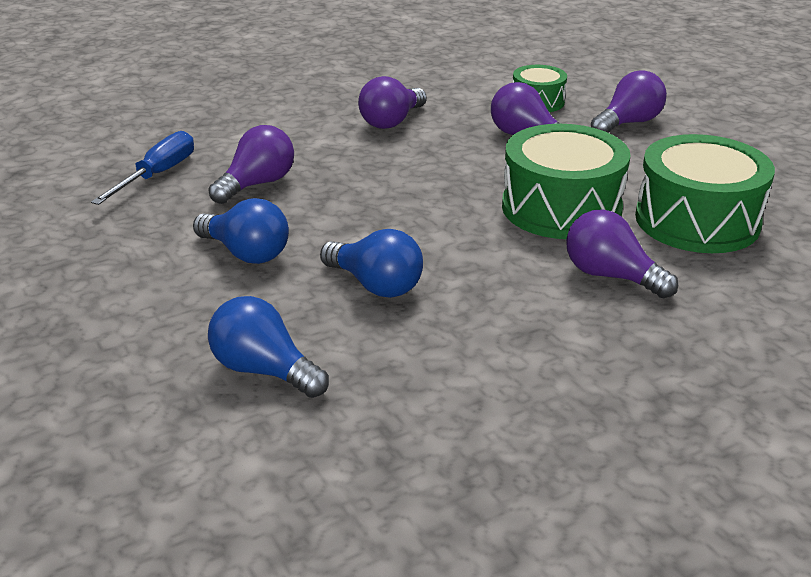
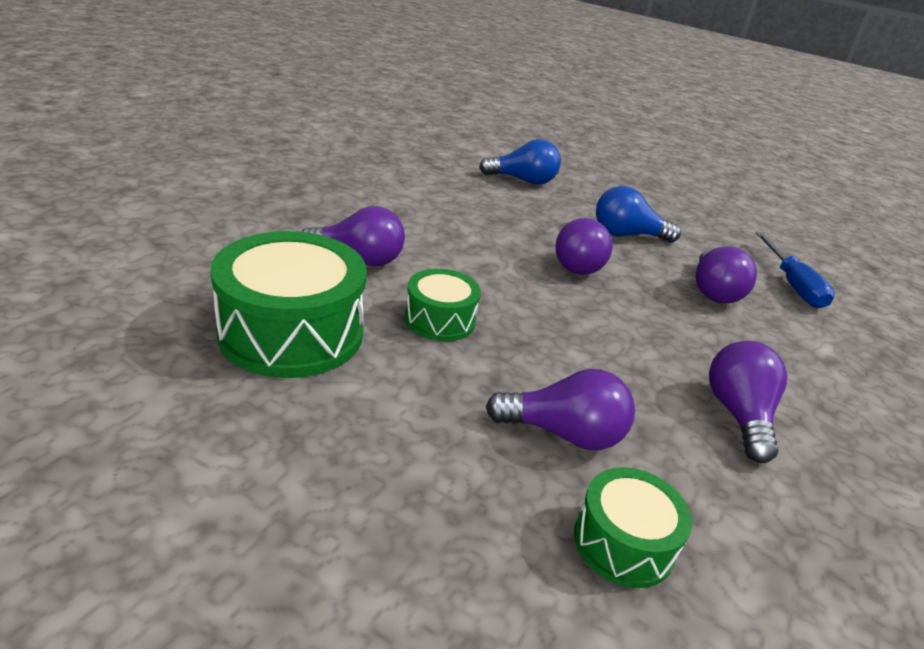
camera: 145 degrees right, 0 degrees up
blue light bulb [320,229,423,298] -> none
green drum [502,124,630,239] -> green drum [405,269,481,341], size x0.54
purple light bulb [591,70,667,133] -> purple light bulb moved to [555,218,613,275]

